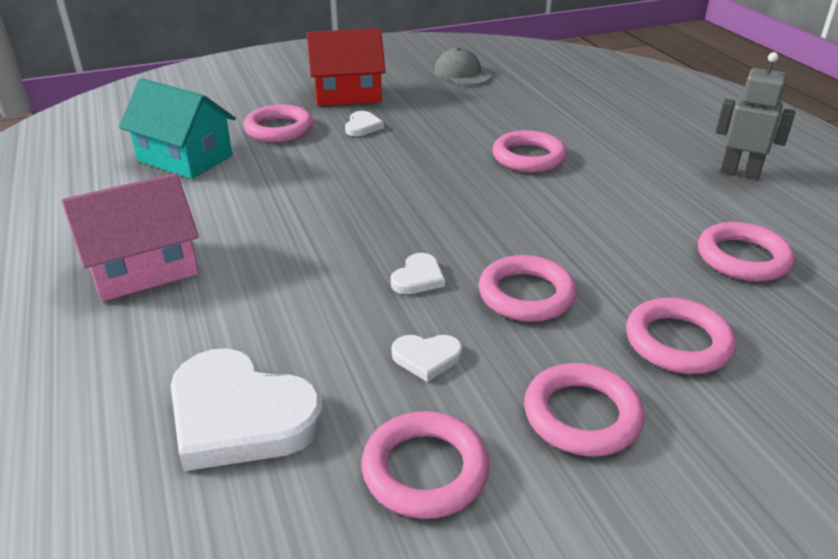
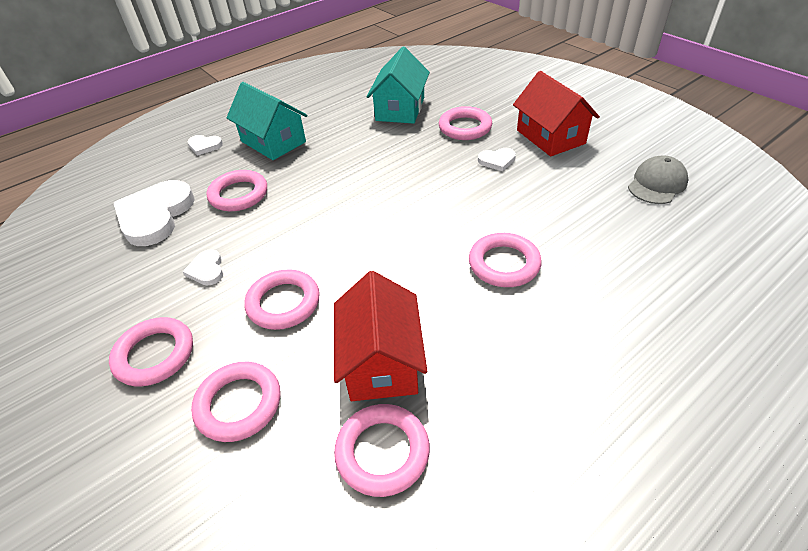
camera: 75 degrees right, 10 degrees up
pink house [61,173,199,302] -> turquoise house [227,82,308,160]
pink ring [362,411,490,519] -> pink ring moved to [207,170,267,211]
white heart [391,253,445,294] -> white heart moved to [188,135,223,156]
grey robot [716,52,795,179] -> none
none -> red house [334,271,427,401]

